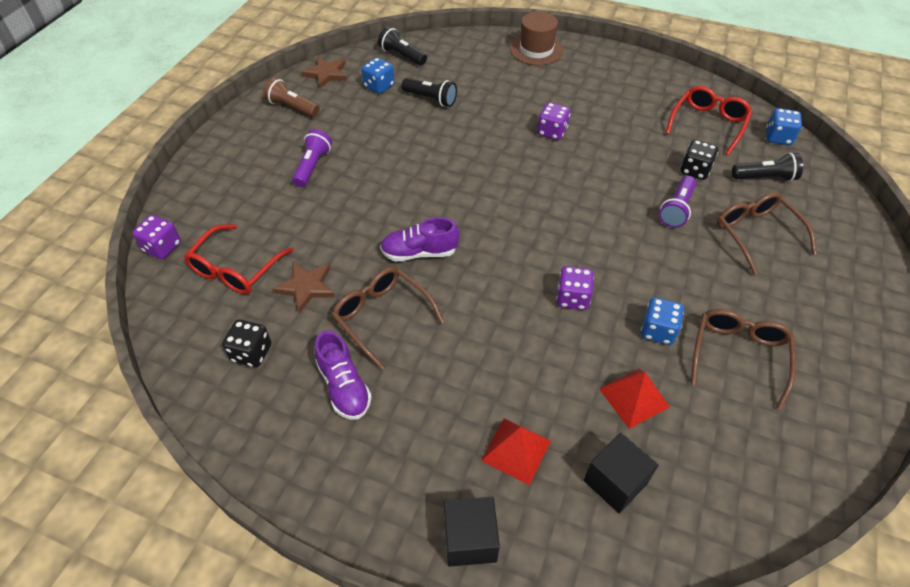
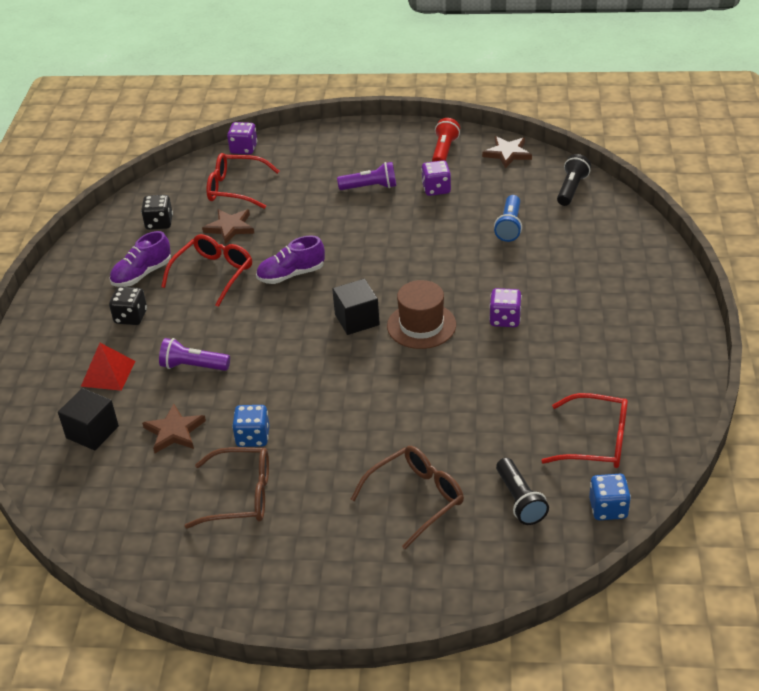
camera: 75 degrees right, 10 degrees down
brown flashlight [264,78,320,117] -> red flashlight [432,118,460,162]
brown glasses [332,267,445,370] -> red glasses [161,234,252,307]
blue dice [362,58,394,94] -> none
purple shoe [380,217,459,261] -> purple shoe turned 90 degrees counterclockwise [256,235,325,284]
black flashlight [401,78,457,107] -> blue flashlight [494,195,522,242]
black cube [444,497,500,567] -> black cube moved to [332,279,380,335]
brown hat [510,12,563,65] -> brown hat moved to [387,280,456,349]
purple dice [556,266,594,310] -> purple dice moved to [421,160,451,196]
red pyramid [599,369,670,429] -> brown star [142,404,206,453]
purple flashlight [659,176,696,228] -> purple flashlight moved to [159,338,230,371]
black dice [680,140,718,180] -> black dice moved to [109,287,147,325]

